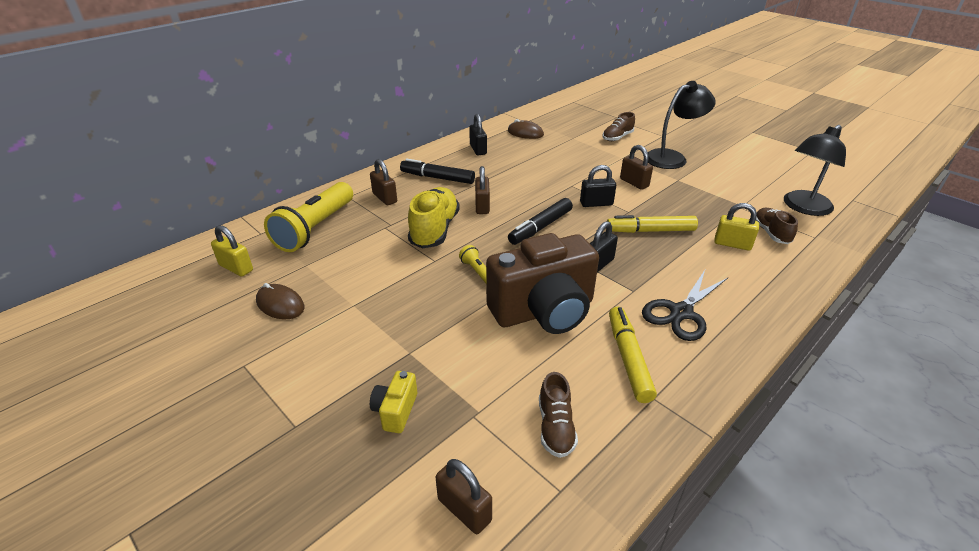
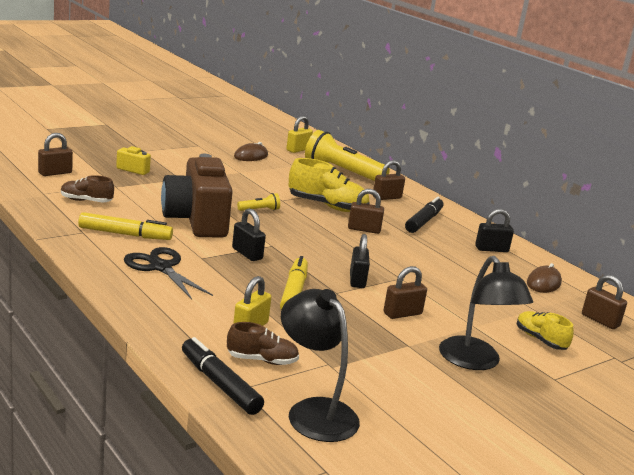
camera: 95 degrees right, 15 degrees down
black marker [508,198,573,245] -> black marker moved to [182,337,264,415]
brown shoe [602,112,635,141] -> yellow shoe [517,311,574,350]
none -> brown padlock [582,275,627,329]

